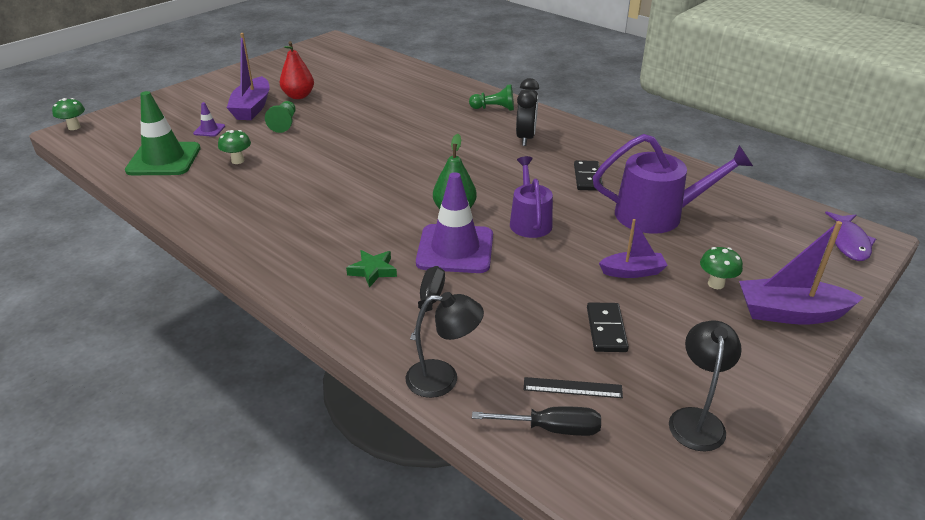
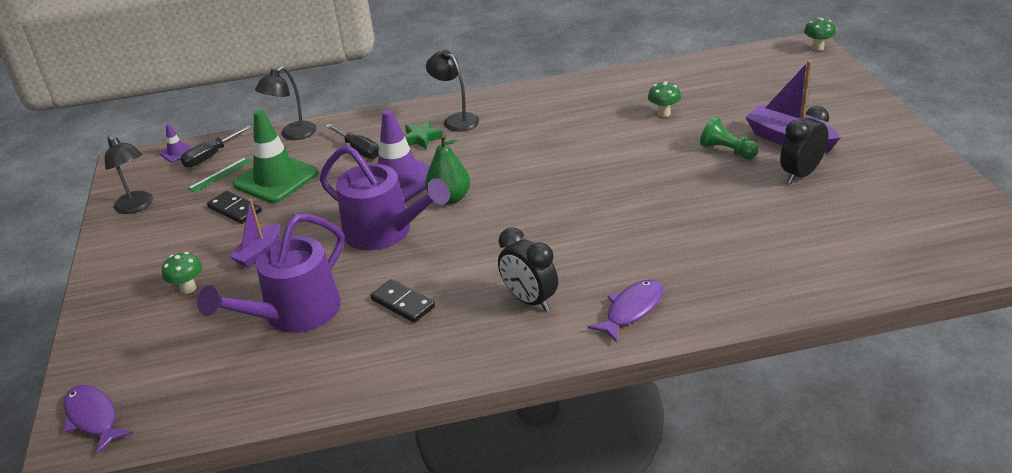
camera: 130 degrees right, 0 degrees up
green traffic cone [125,91,201,175] -> green traffic cone moved to [233,110,319,203]
purple traffic cone [193,102,225,137] -> purple traffic cone moved to [159,124,192,162]
red pear [280,41,314,99] -> black clock [780,106,829,184]
green pawn [469,84,514,111] -> purple fish [588,280,663,343]
purple watering can [510,156,553,238] -> purple watering can [320,145,450,250], size x1.55
black ruler [524,377,623,398] -> green ruler [188,157,252,193]
purple boat [739,221,863,325] -> none
none -> black lamp [426,50,479,132]

